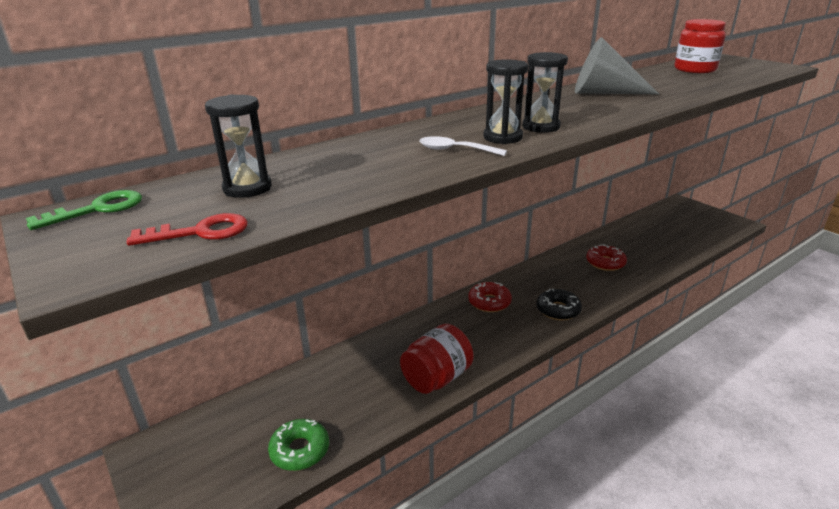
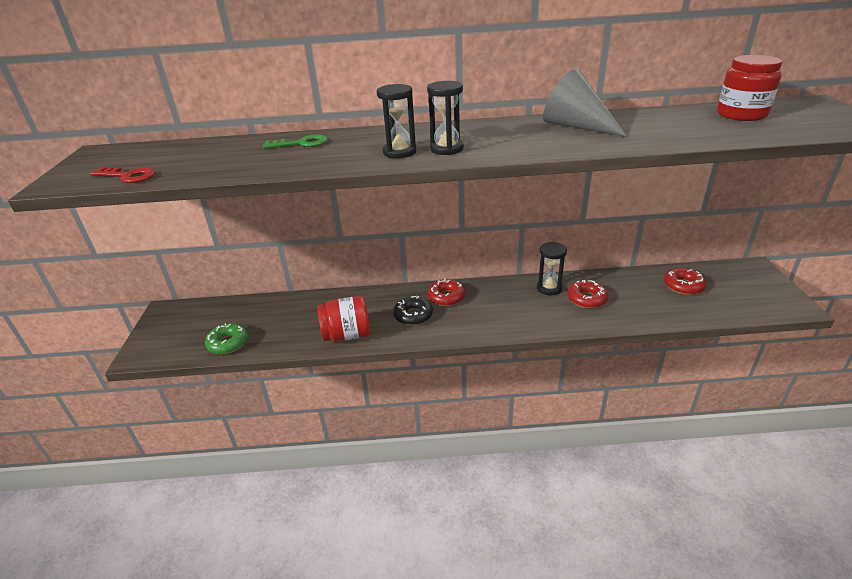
camera: 35 degrees right, 5 degrees up
green key [26,190,142,230] -> green key moved to [263,134,328,149]
black hourglass [205,95,272,198] -> black hourglass moved to [537,242,567,295]
white spoon [419,136,507,156] -> none
black donut [536,288,582,320] -> black donut moved to [393,296,433,325]
none -> red donut [664,268,706,295]

